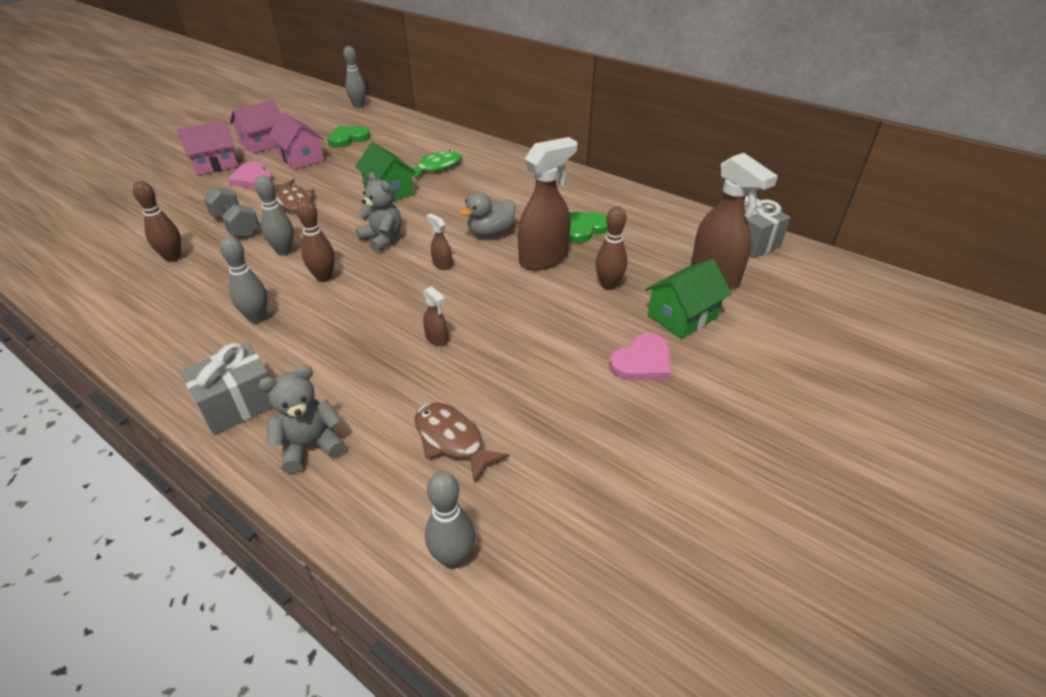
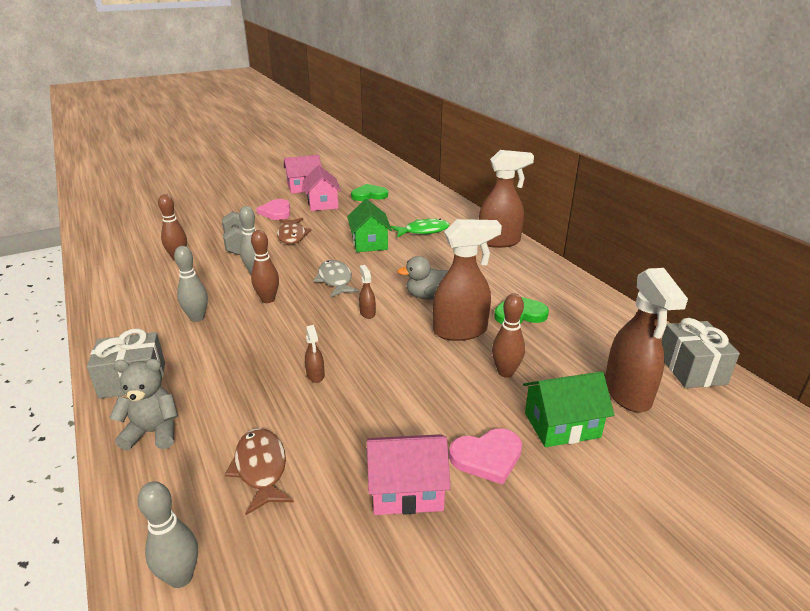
camera: 25 degrees right, 10 degrees down
pink house [177,121,238,175] -> pink house moved to [367,434,451,515]
grey bowling pin [344,46,366,108] -> none
grey teddy bear [356,172,402,252] -> grey fish [314,260,359,297]
none -> brown spray bottle [479,150,534,248]

